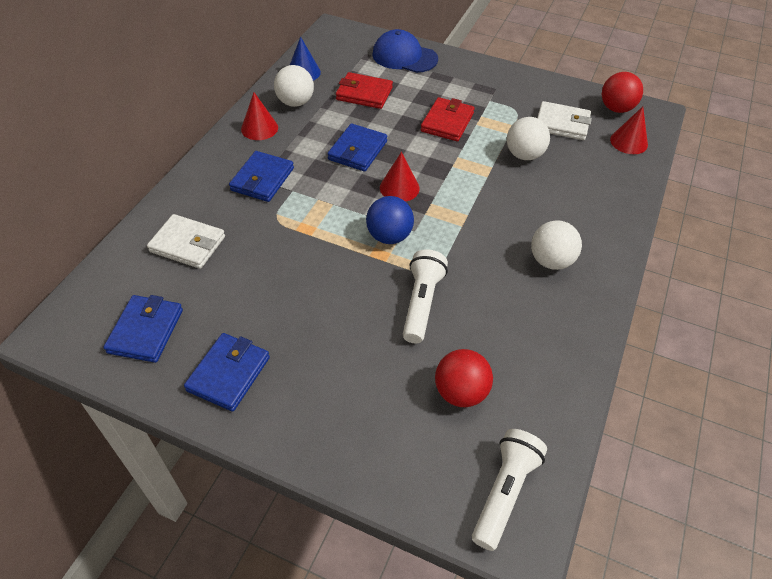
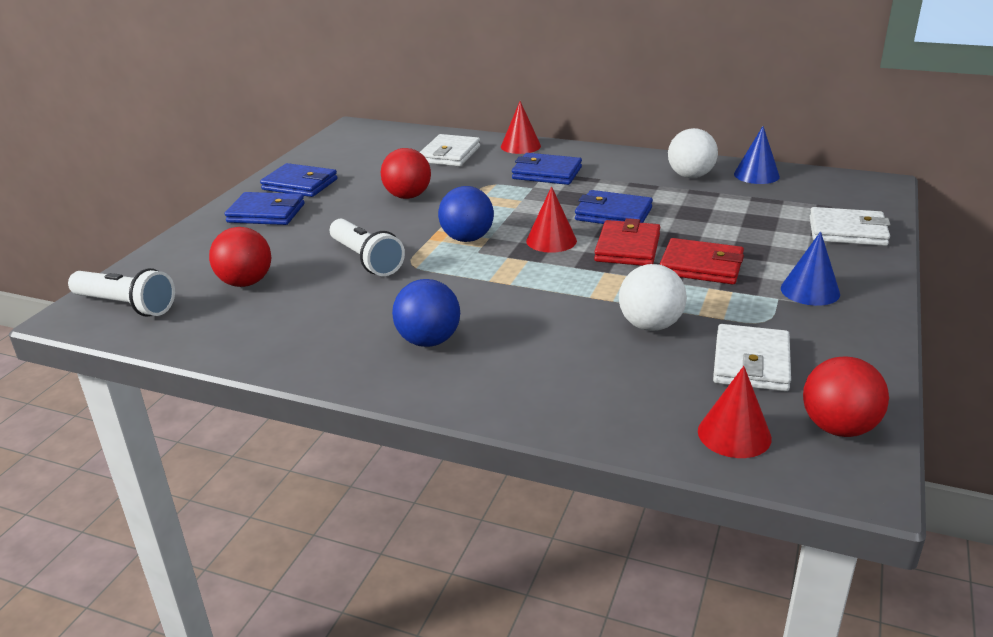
camera: 90 degrees right, 20 degrees down
blue wallet [104,295,183,363] -> blue wallet moved to [225,192,305,225]
red cone [241,92,278,140] -> red cone moved to [501,101,541,154]
red wallet [336,72,393,109] -> red wallet moved to [594,218,660,266]
blue cap [372,29,438,73] -> white wallet [810,207,891,246]
white flashlight [403,249,448,344] -> white flashlight turned 45 degrees clockwise [330,219,405,276]
white ball [531,220,582,270] -> blue ball [392,279,460,347]
none -> red ball [381,148,431,199]
none -> blue cone [781,231,840,306]

